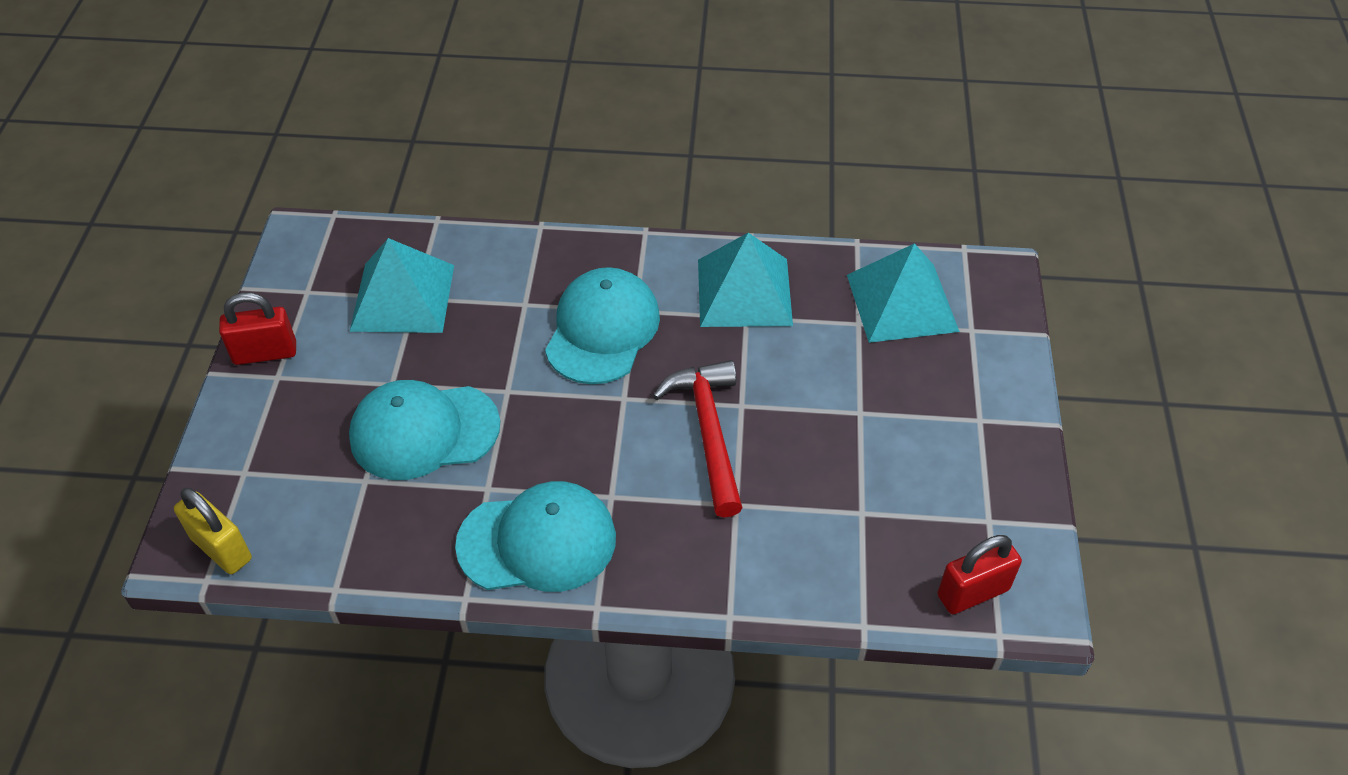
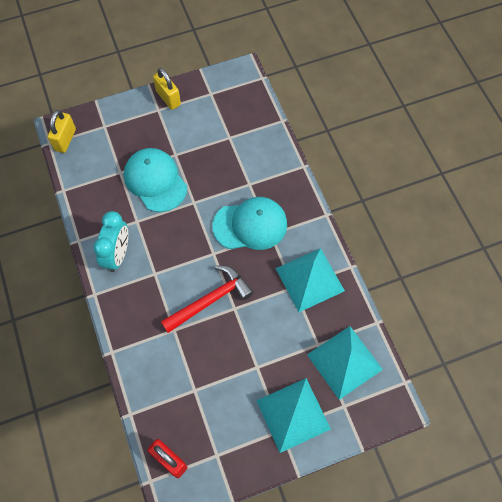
camera: 65 degrees right, 15 degrees up
red padlock [219,293,296,365] -> yellow padlock [153,68,181,110]
turquoise pyramid [349,238,454,333] -> turquoise pyramid moved to [256,378,331,453]
turquoise cap [455,481,616,592] -> turquoise clock [93,211,128,272]

